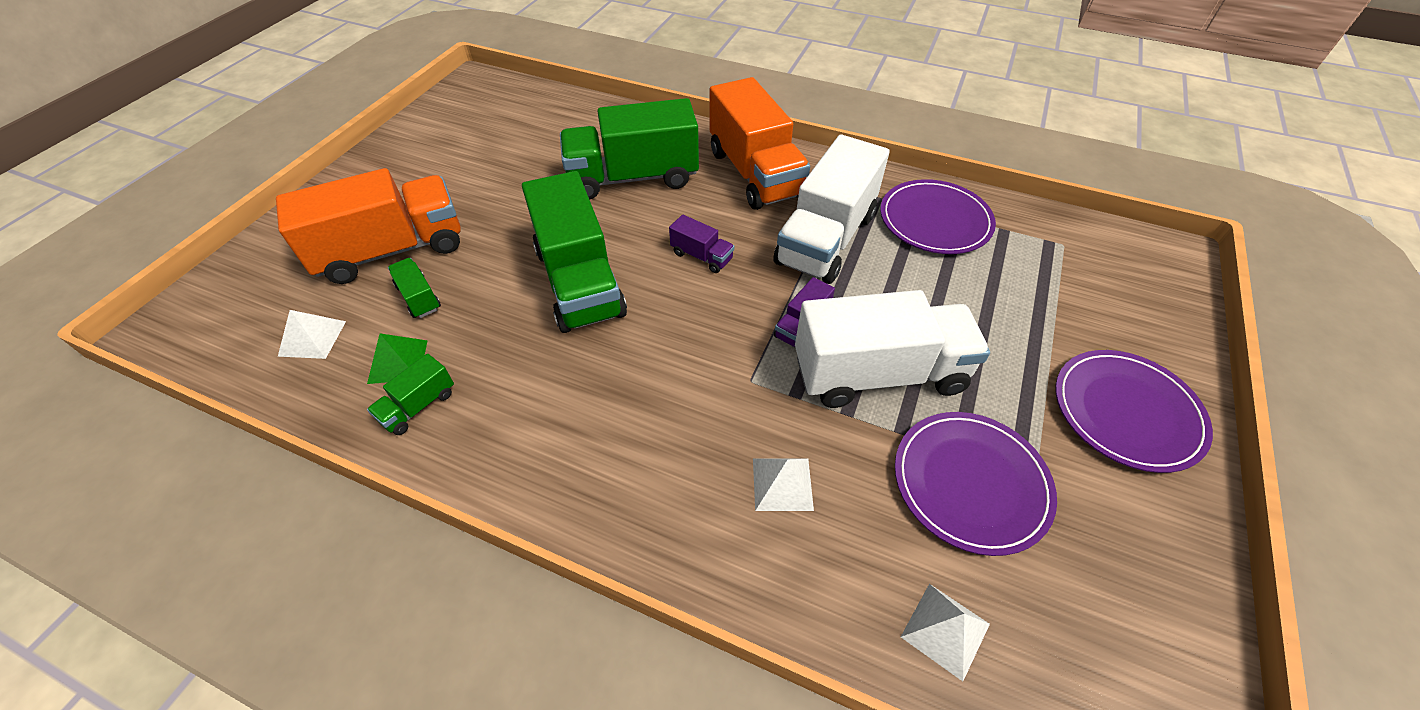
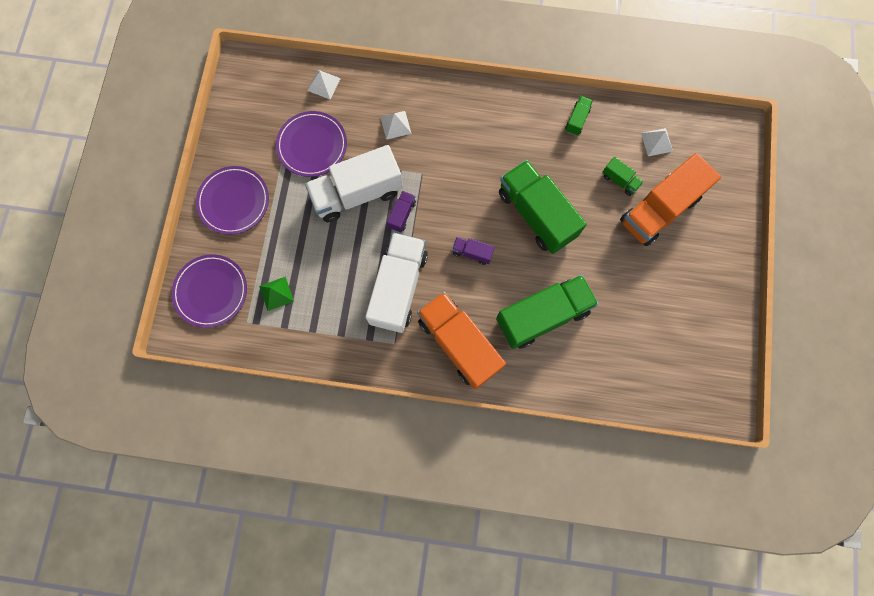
camera: 165 degrees right, 25 degrees up
green pyramid [367,333,428,384] -> green pyramid moved to [259,276,294,311]
purple plate [880,179,996,254] -> purple plate moved to [171,254,247,328]

